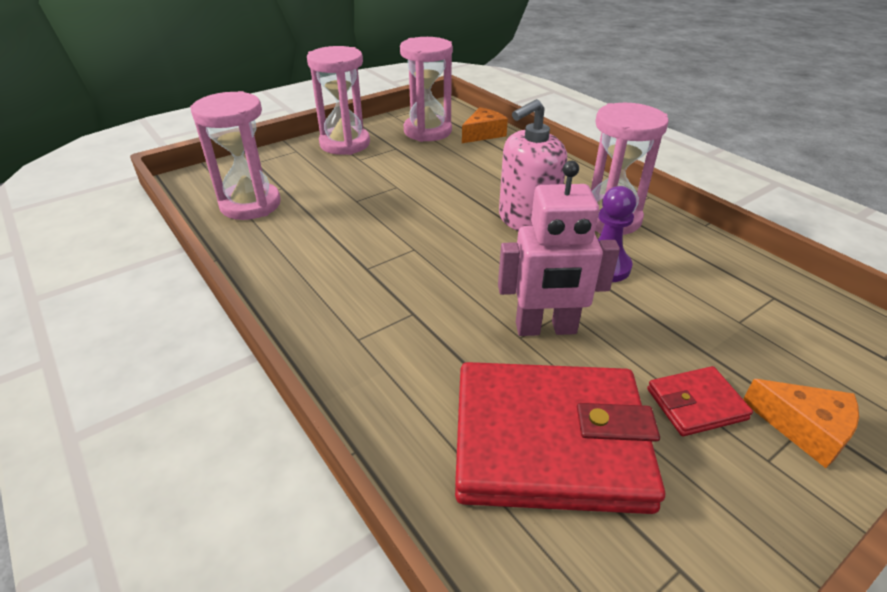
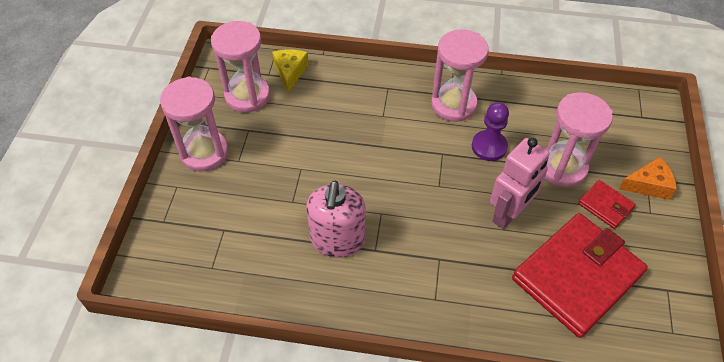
camera: 45 degrees left, 15 degrees up
pink hourglass [190,91,281,220] -> pink hourglass moved to [545,92,613,187]
orange cheese [462,107,508,143] -> yellow cheese [272,49,309,92]
pink soap dispenser [499,99,567,231] -> pink soap dispenser moved to [306,181,365,258]
red wallet [647,366,753,436] -> red wallet turned 75 degrees counterclockwise [578,180,636,229]

